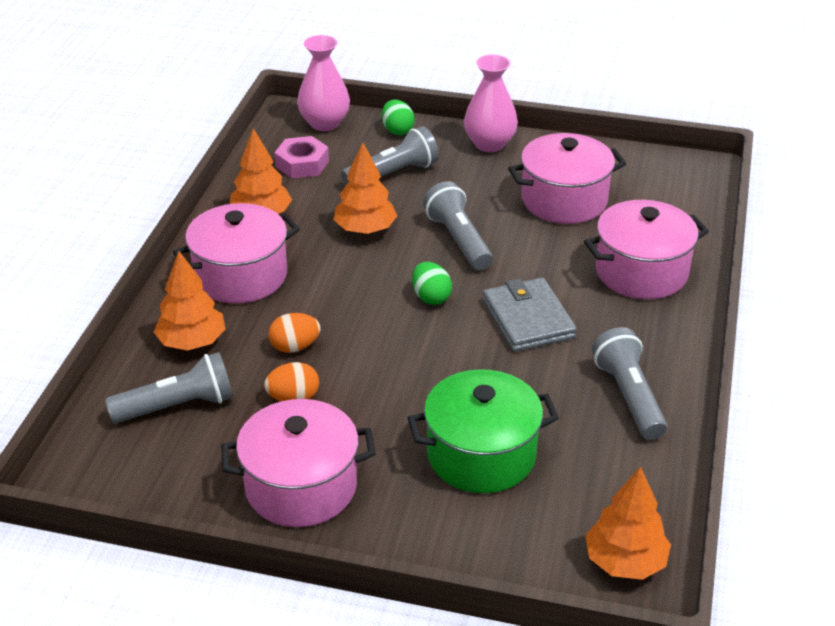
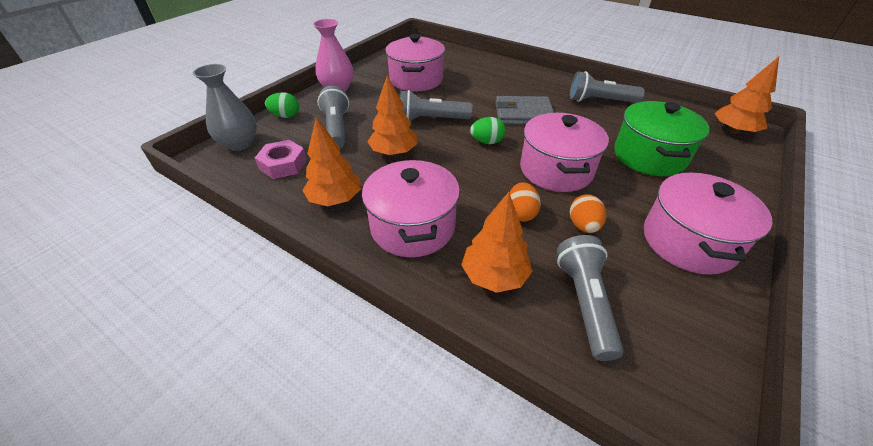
camera: 70 degrees left, 5 degrees up
pink vase [297,35,350,131] -> grey vase [193,64,257,151]
pink pot [584,200,709,299] -> pink pot moved to [520,113,609,192]

